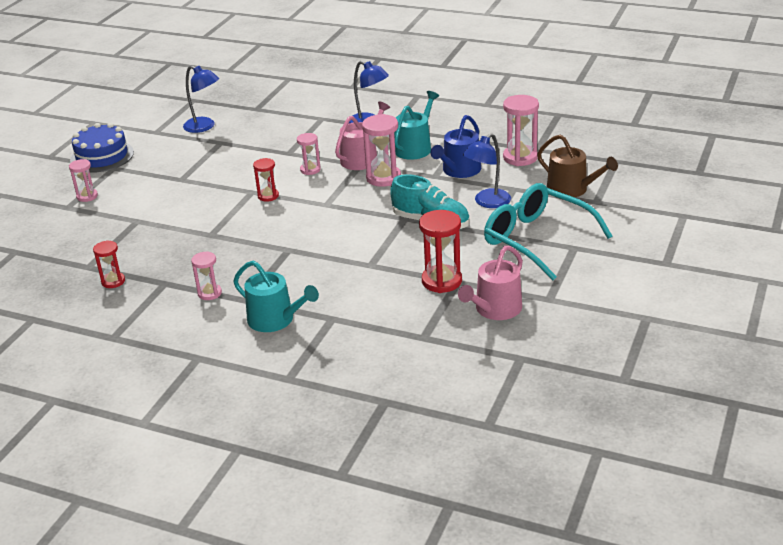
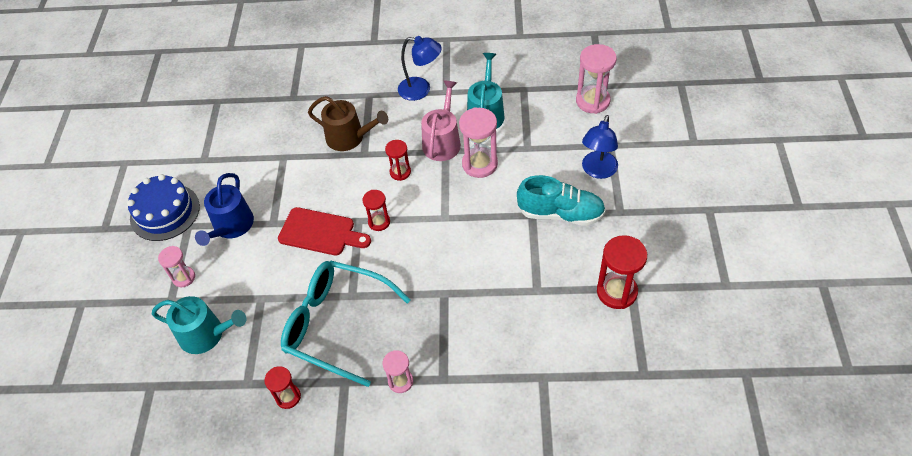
camera: 20 degrees left, 20 degrees up
blue lamp [183,66,219,133] -> none
turquoise watering can [233,261,319,332] -> turquoise watering can moved to [152,296,246,354]
pink hourglass [297,133,321,175] -> red hourglass [385,140,411,181]
blue watering can [430,115,481,178] -> blue watering can moved to [195,173,254,246]
pink watering can [458,246,523,320] -> none
turquoise glasses [484,183,612,280] -> turquoise glasses moved to [281,260,410,387]
brown watering can [537,135,618,198] -> brown watering can moved to [308,96,388,151]
none -> red cutting board [278,207,371,256]

